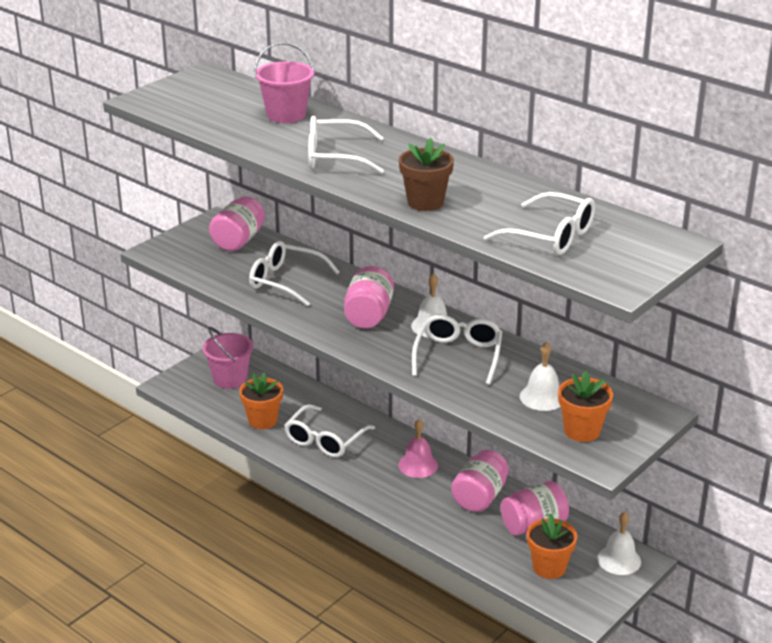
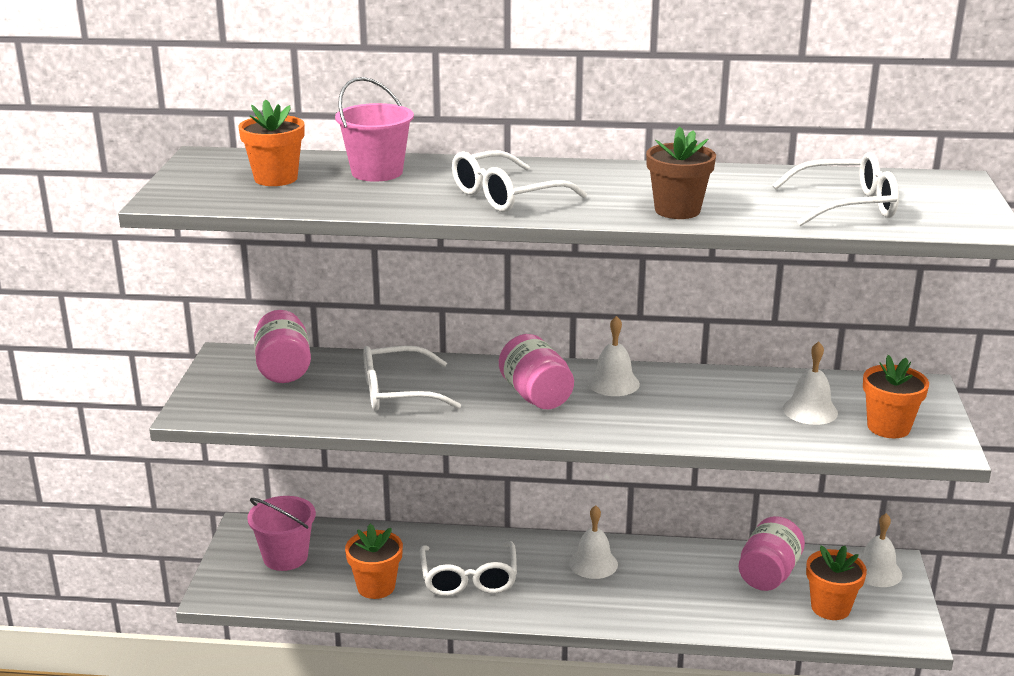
camera: 35 degrees left, 5 degrees down
pink bell [398,419,438,478] -> white bell [569,505,618,579]
white glasses [412,314,502,385] -> none
pink jar [451,450,509,512] -> none
none -> orange flower pot [238,99,304,186]

